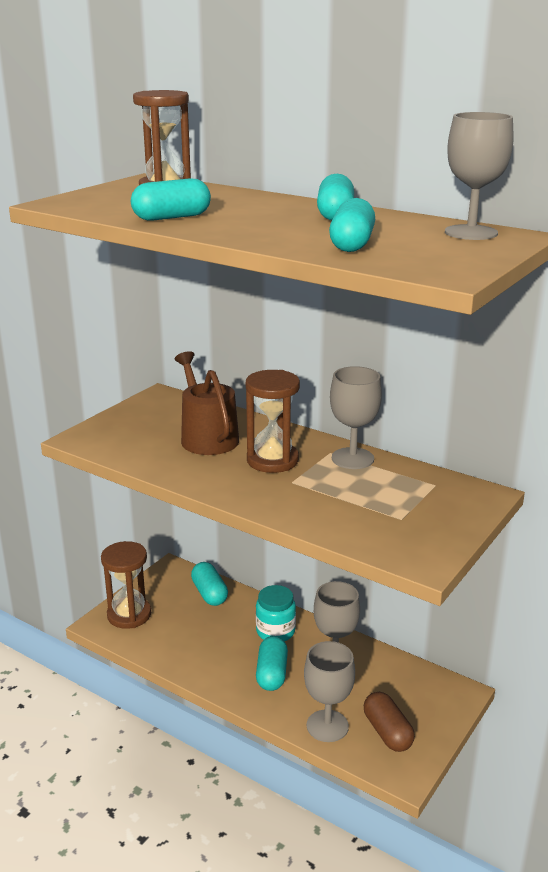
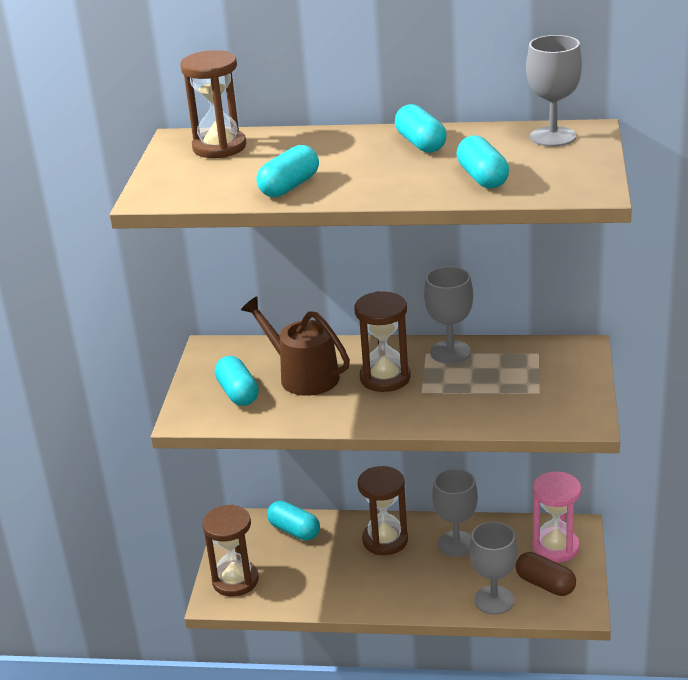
camera: 25 degrees left, 5 degrees up
turquoise jar [256,585,296,641] -> brown hourglass [358,466,408,555]
turquoise capsule [256,636,288,691] -> turquoise capsule moved to [215,356,259,406]
none -> pink hourglass [532,472,581,563]

